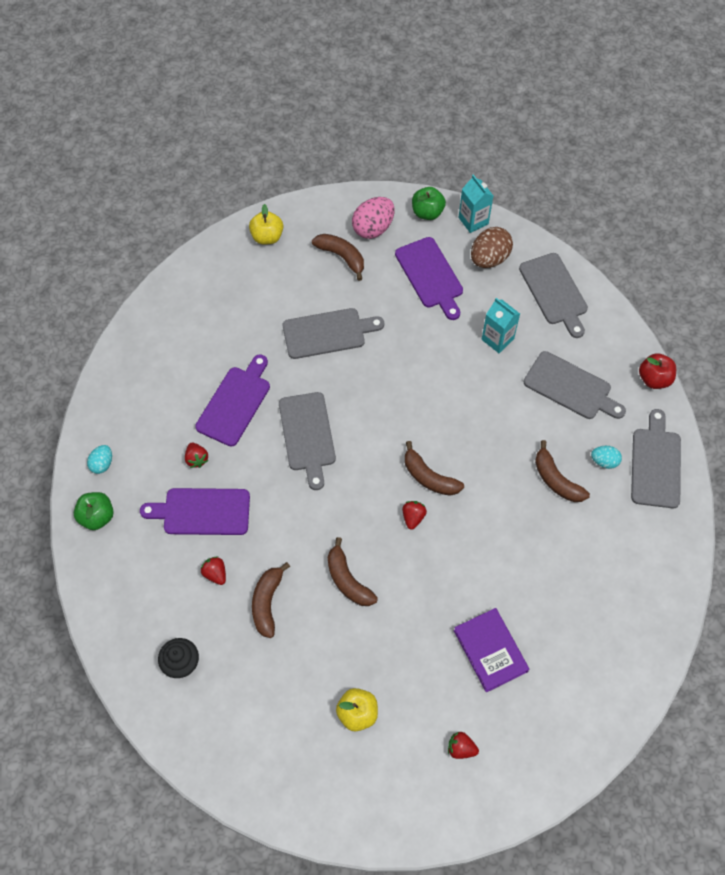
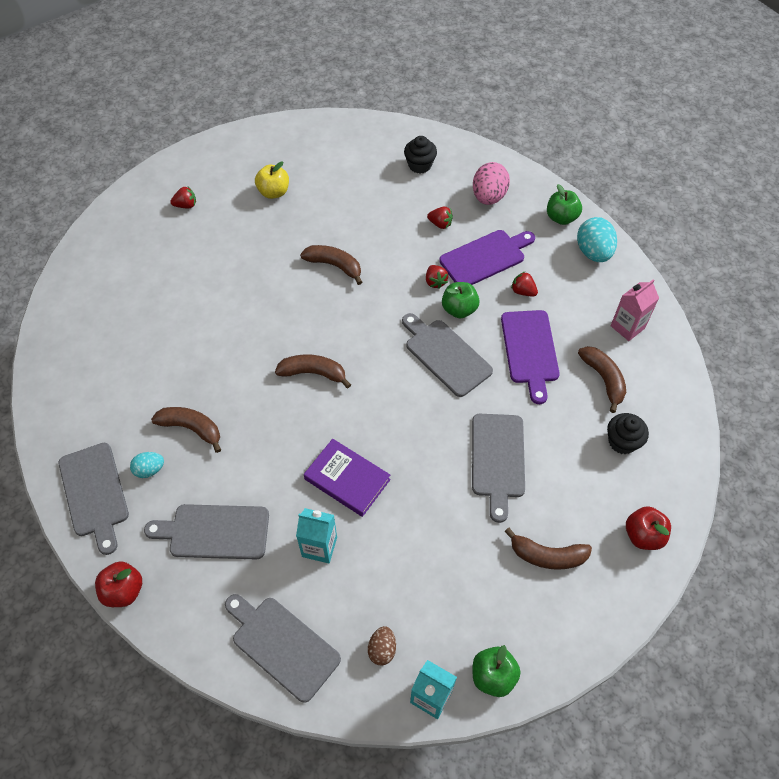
camera: 150 degrees right, 5 degrees down
turquoise egg [87,445,112,474] -> turquoise egg [577,217,617,262], size x1.76
yellow apple [249,204,283,245] -> red apple [626,506,671,550]
brown banana [252,562,290,638] -> brown banana moved to [578,346,626,413]
grey cutting board [283,308,384,359] -> grey cutting board turned 45 degrees counterclockwise [472,414,525,523]
pink egg [352,197,395,239] -> pink egg moved to [473,162,510,205]
purple cutting board [395,237,463,320] -> none
red strawberry [402,501,427,530] -> red strawberry moved to [426,265,448,289]
purple book [454,608,529,692] -> purple book moved to [304,439,391,517]
brown egg [471,227,513,268] -> brown egg [368,626,396,665], size x0.57
none -> green apple [442,282,480,318]
none -> black cupcake [607,413,649,454]
none -> pink carton [611,279,659,341]

